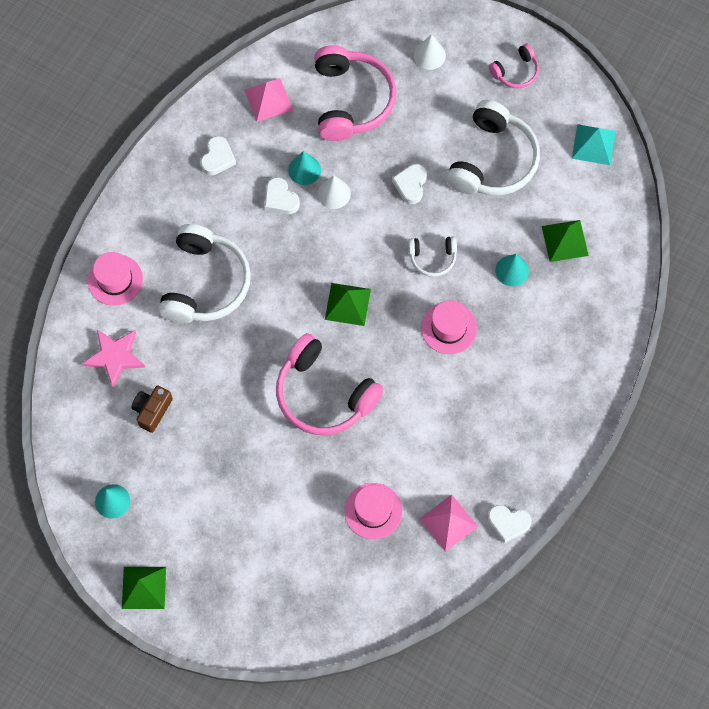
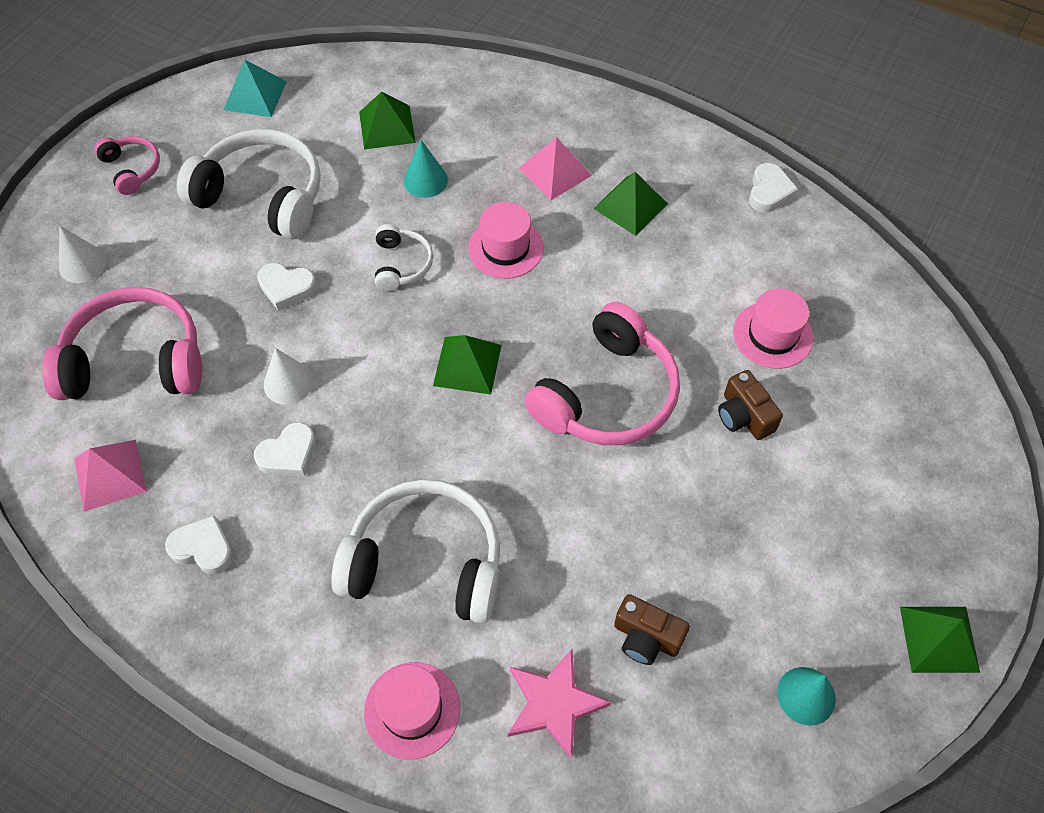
camera: 90 degrees left, 10 degrees down
turquoise cone [288,151,321,185] -> none
pink pyramid [419,494,478,552] -> pink pyramid moved to [519,137,592,200]
none -> green pyramid [593,172,668,236]
none -> brown camera [718,370,783,440]

